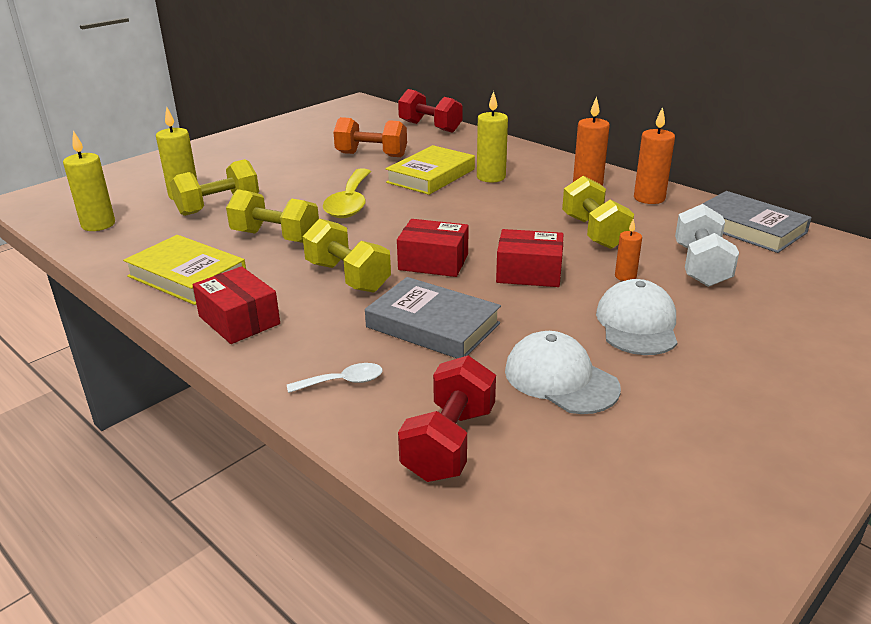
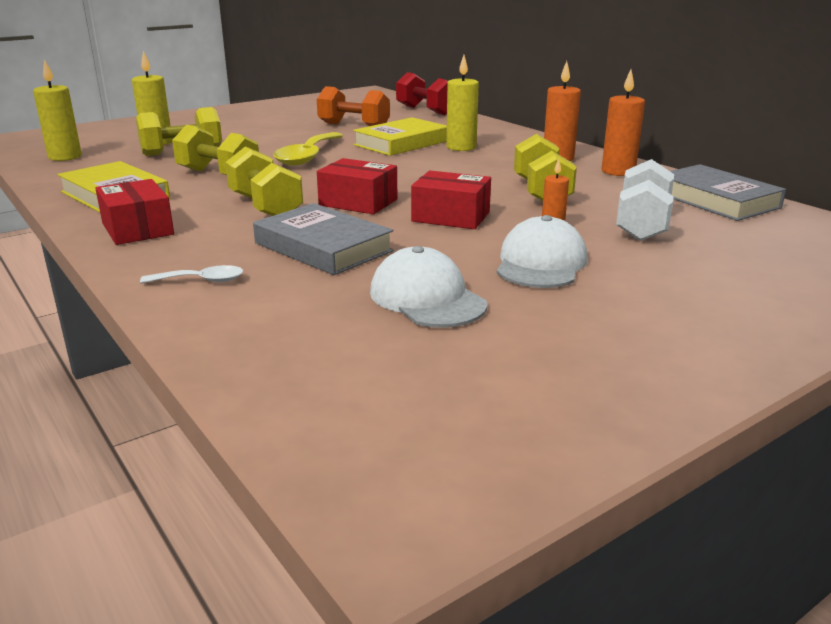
camera: 10 degrees right, 5 degrees down
red dumbbell [398,356,496,482] -> none

